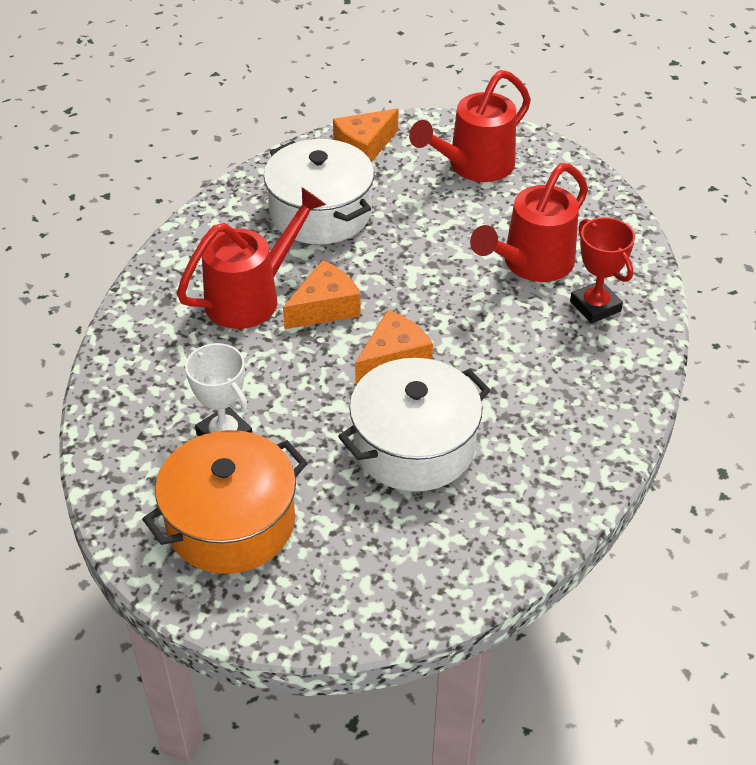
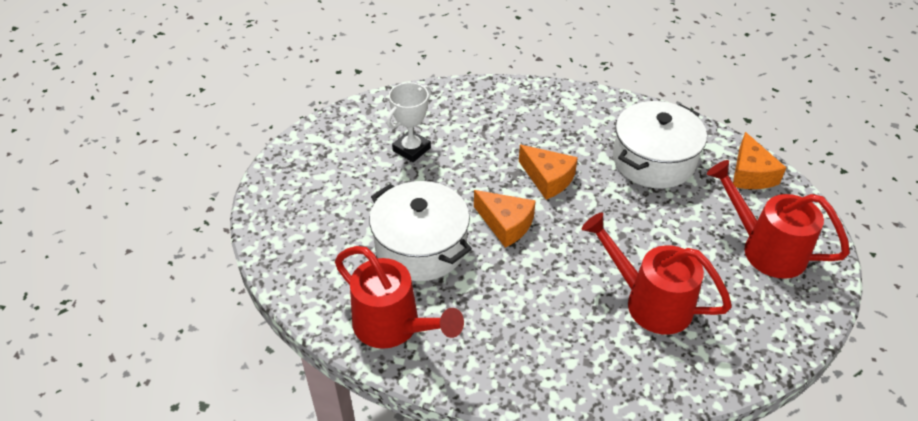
camera: 80 degrees right, 0 degrees up
orange pot [142,430,308,574] -> none
red watering can [177,187,326,329] -> red watering can moved to [335,246,464,349]
orange cheese [333,109,398,162] -> orange cheese turned 135 degrees counterclockwise [733,132,786,189]
red trophy [570,217,635,324] -> none

